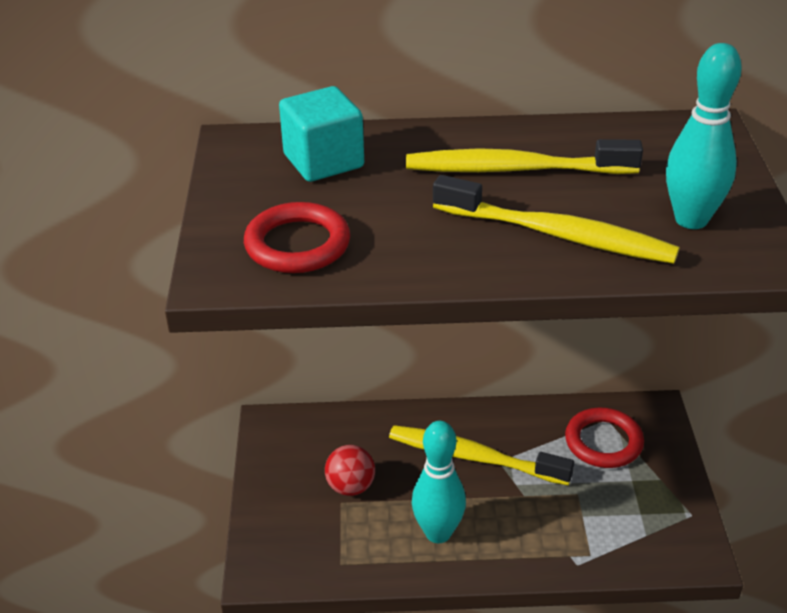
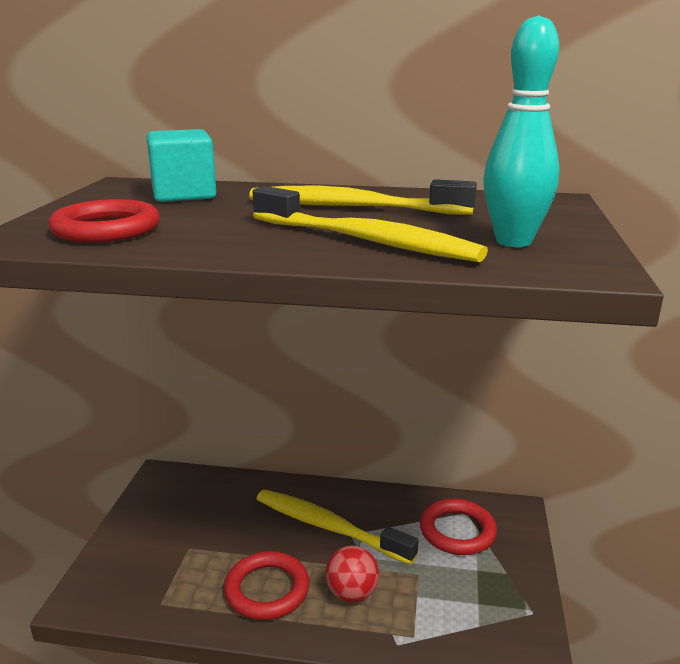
camera: 10 degrees right, 15 degrees down
red ball [325,445,375,496] -> red ball moved to [325,545,379,602]
turquoise bowling pin [412,421,466,543] -> red ring [224,551,310,620]

